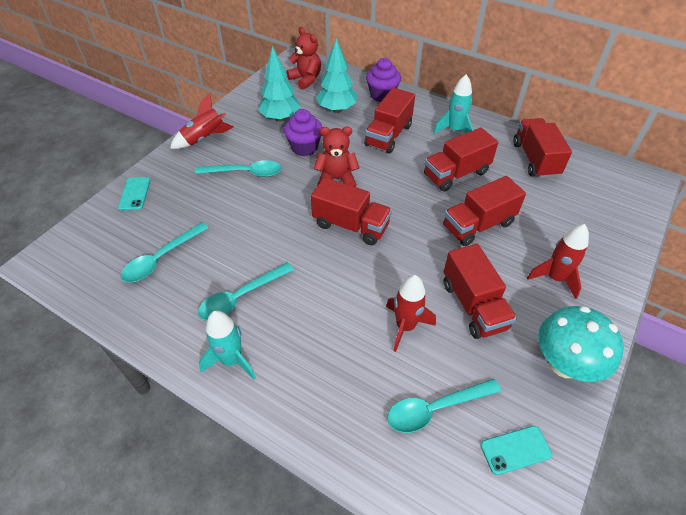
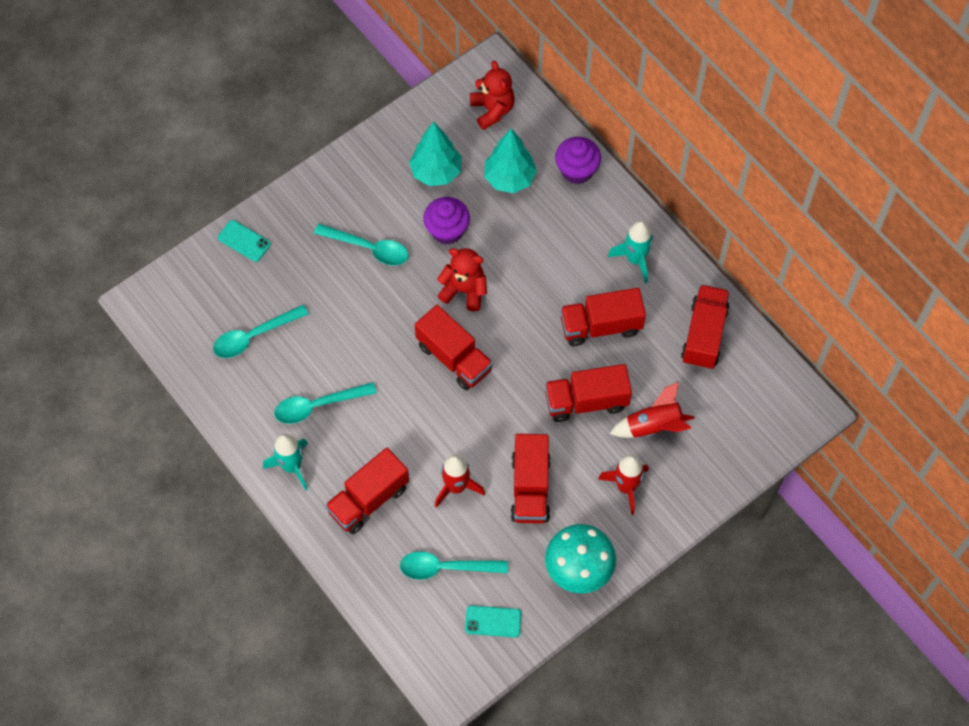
camera: 20 degrees right, 15 degrees up
turquoise phone [118,177,151,211] -> turquoise phone turned 75 degrees counterclockwise [218,220,271,262]
red rocket [170,93,234,149] -> red rocket moved to [610,381,695,438]
red truck [364,88,415,153] -> red truck moved to [325,448,409,534]

